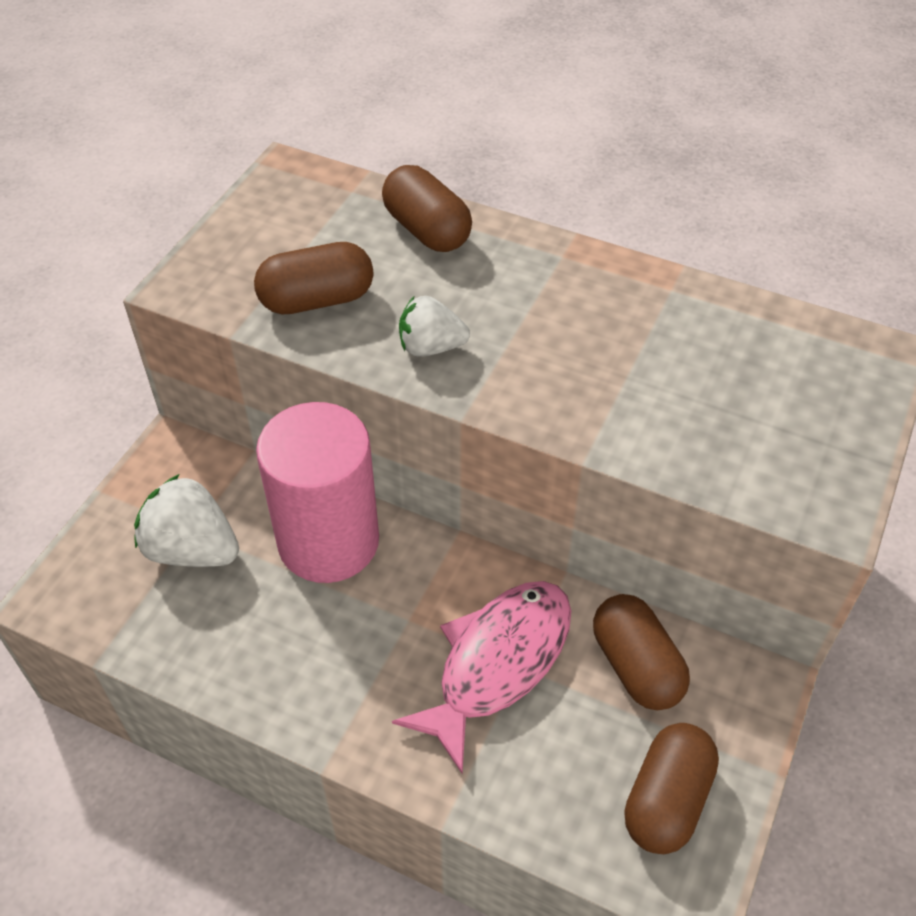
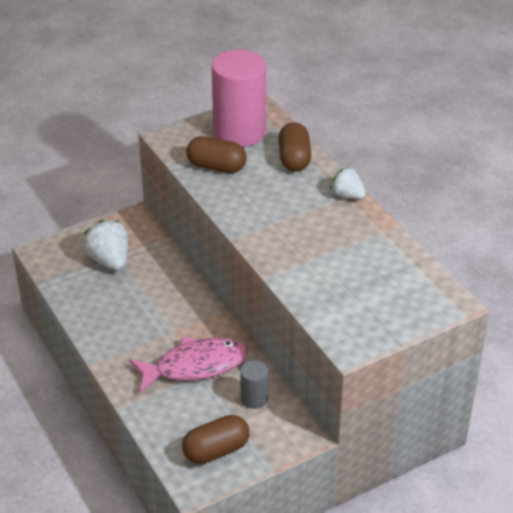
camera: 35 degrees right, 10 degrees down
pink cylinder [256,402,379,583] -> pink cylinder moved to [212,50,266,147]
white strawberry [399,296,470,357] -> white strawberry moved to [330,167,366,199]
brown capsule [593,594,690,710] -> grey cylinder [240,360,268,409]

